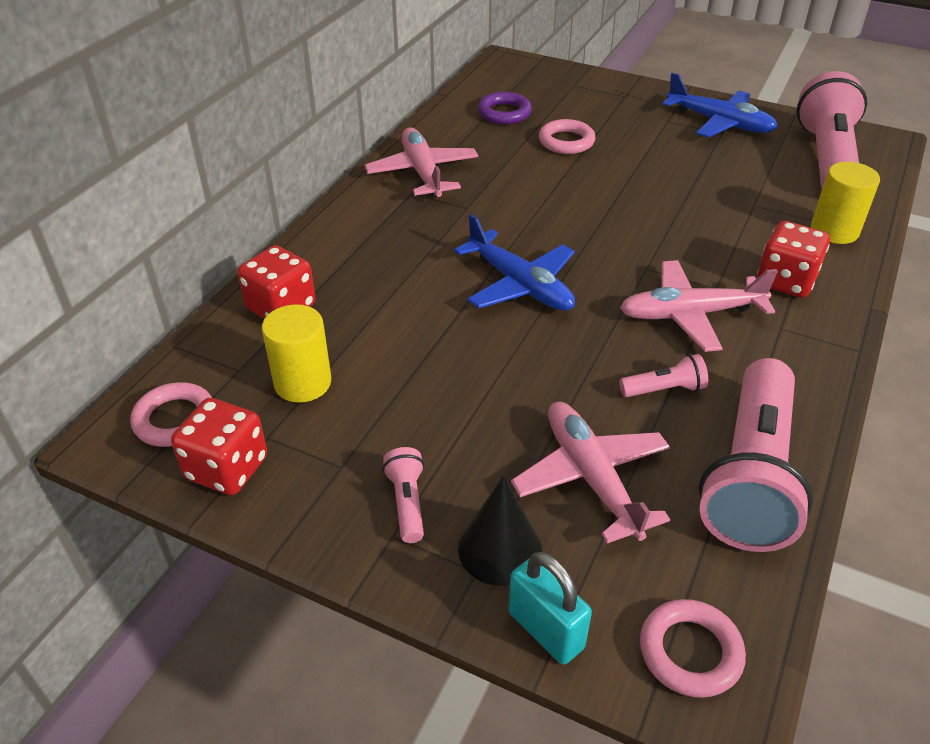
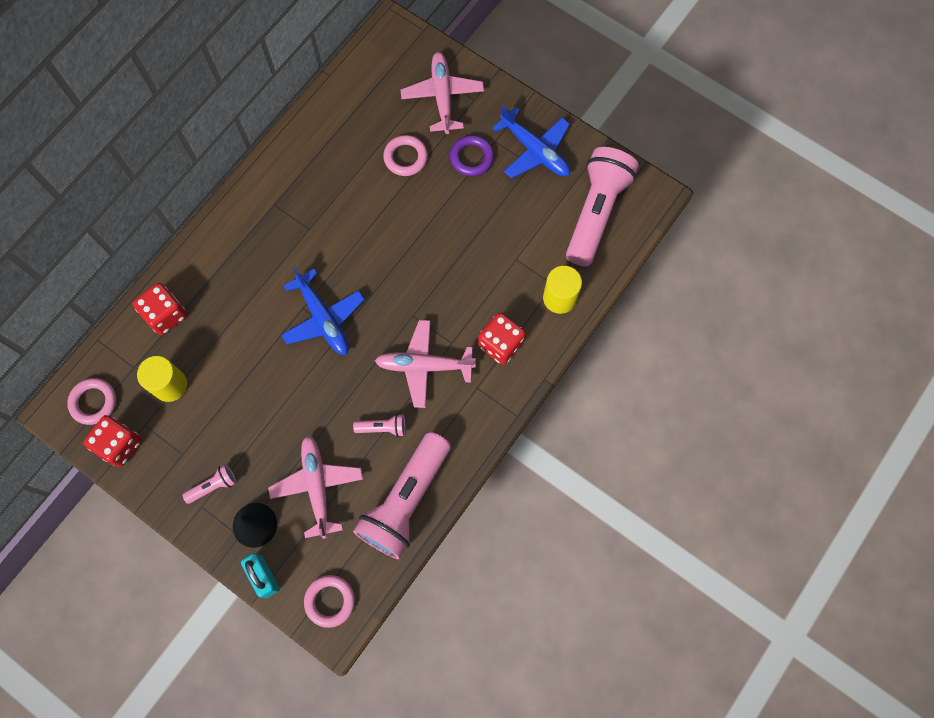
camera: 10 degrees right, 30 degrees up
pink plane [365,128,478,197] -> pink plane moved to [401,52,484,134]
pink flashlight [382,447,424,543] -> pink flashlight turned 60 degrees clockwise [183,465,236,504]
purple ring [478,92,532,124] -> purple ring moved to [450,135,494,176]

